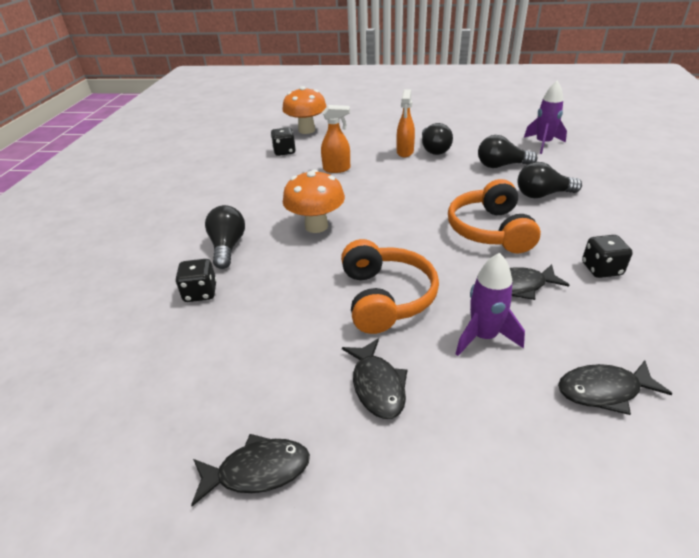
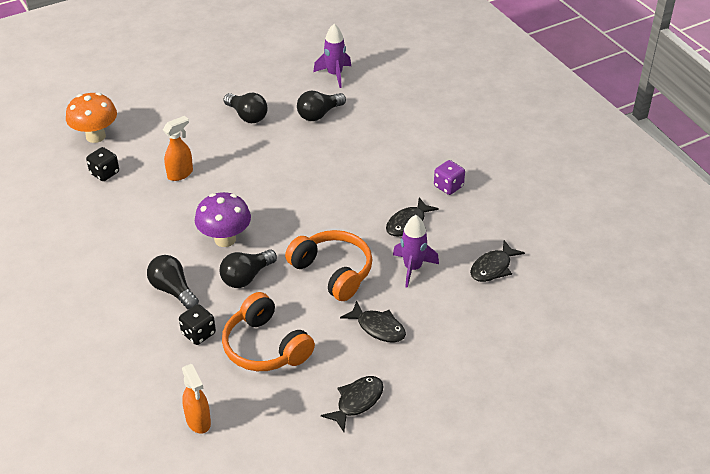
camera: 40 degrees left, 5 degrees up
orange mushroom [283,170,345,233] -> purple mushroom [195,192,251,247]
orange spray bottle [397,89,415,157] -> orange spray bottle moved to [182,364,211,434]
orange headphones [448,179,541,253] -> orange headphones moved to [222,292,315,371]
black light bulb [517,162,582,198] -> black light bulb moved to [220,249,277,288]
black dice [582,235,633,278] -> purple dice [434,160,465,195]

